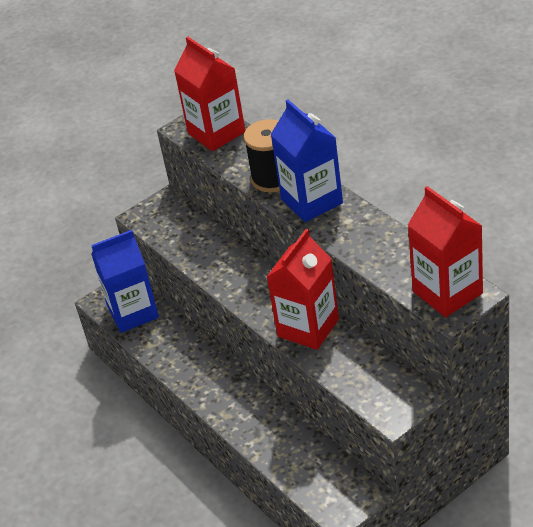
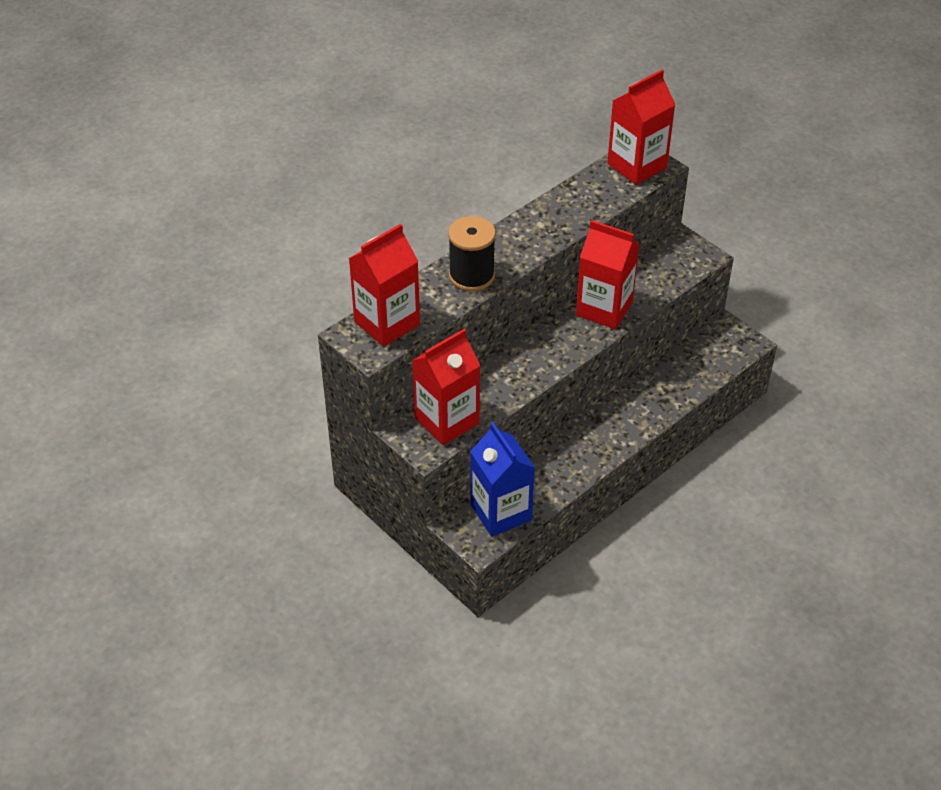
camera: 100 degrees left, 5 degrees up
blue carton [270,99,343,222] -> none
none -> red carton [412,329,481,445]

